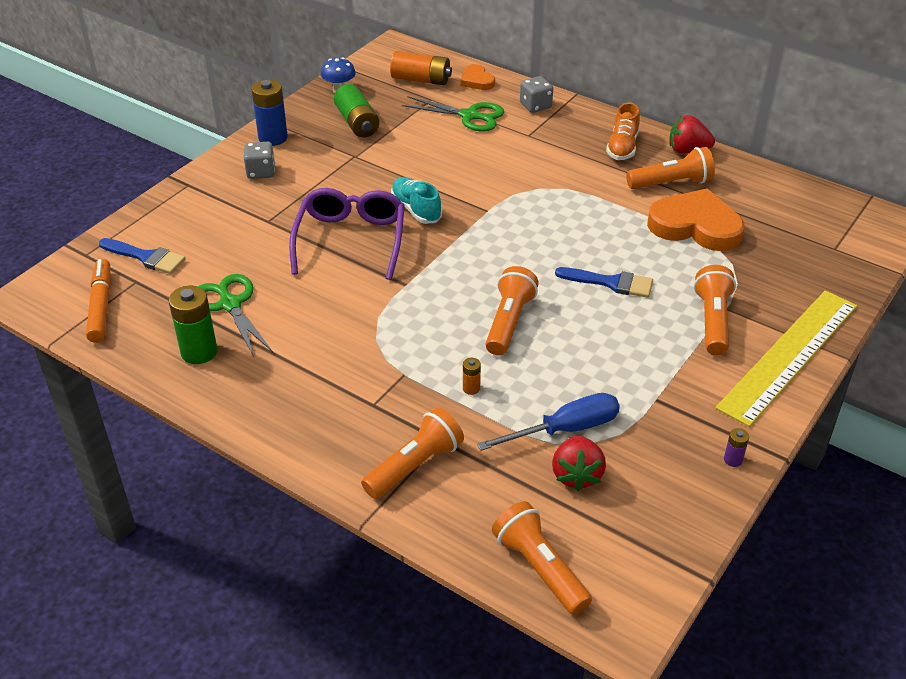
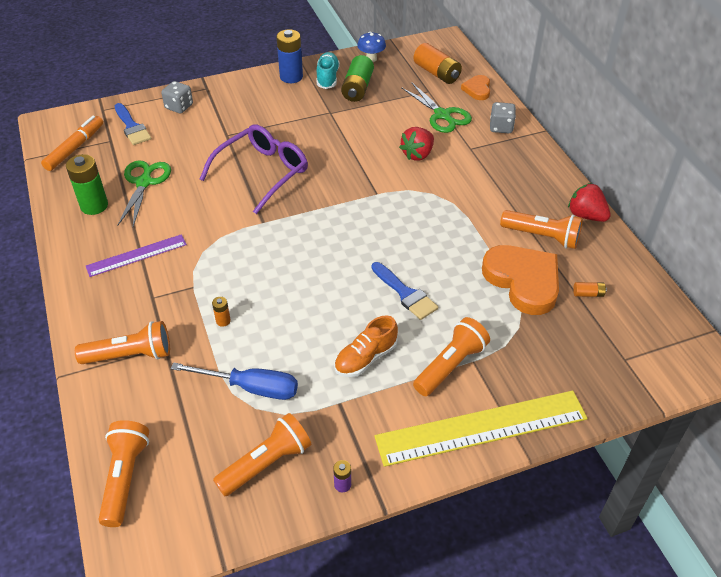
camera: 35 degrees right, 5 degrees up
grey dice [244,142,275,179] -> grey dice moved to [161,81,193,114]
turquoise shoe [391,177,442,224] -> turquoise shoe moved to [317,52,340,89]
orange flashlight [486,266,539,355] -> orange flashlight moved to [213,413,311,496]
red strawberry [552,435,606,491] -> red strawberry moved to [399,127,434,161]
orange shoe [606,103,640,160] -> orange shoe moved to [334,315,398,377]
none -> purple ruler [86,234,187,277]
none -> orange battery [573,282,607,297]

